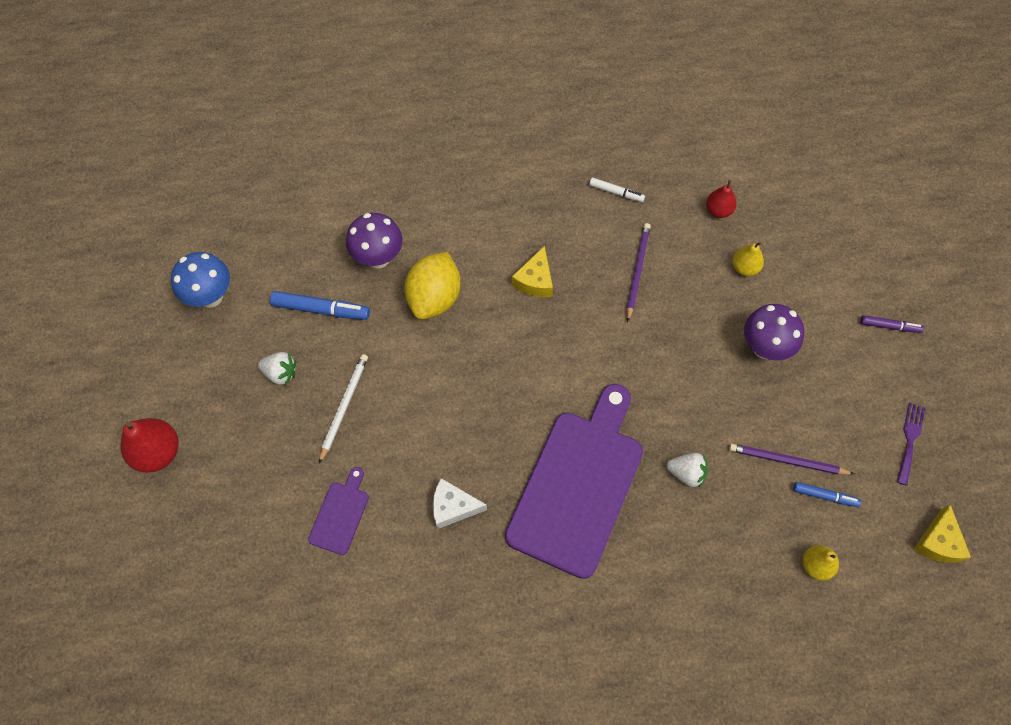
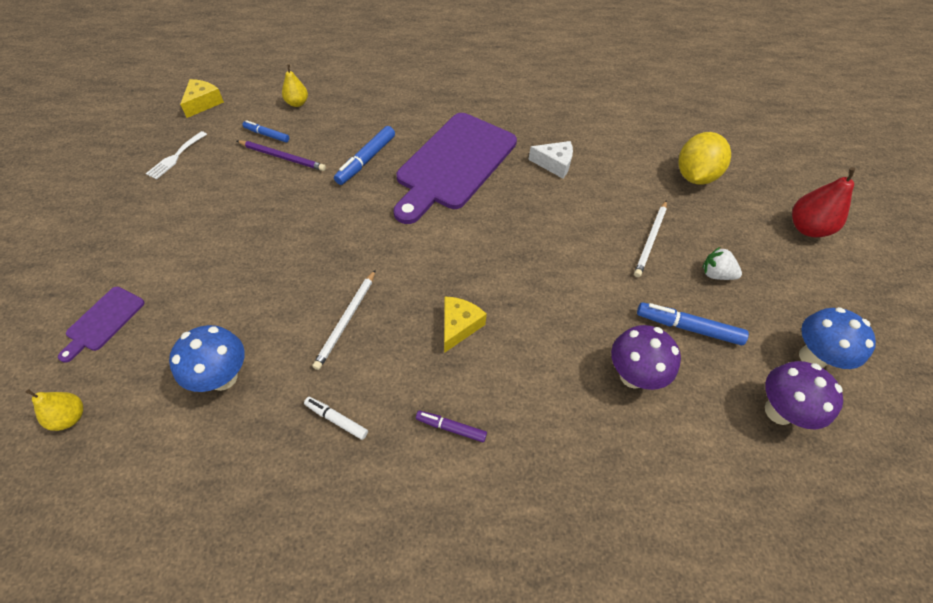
camera: 175 degrees left, 10 degrees down
purple cutting board [308,467,369,555] -> purple cutting board moved to [58,287,145,363]
yellow lemon [404,252,460,319] -> yellow lemon moved to [678,132,731,185]
purple pencil [626,223,651,322] -> white pencil [312,270,376,370]
white strawberry [667,453,708,487] -> blue marker [334,126,395,185]
red pear [706,180,737,218] -> blue mushroom [169,325,245,392]
yellow pear [733,242,764,276] -> yellow pear moved to [26,389,83,431]
purple mushroom [744,304,804,360] -> purple mushroom moved to [765,361,843,429]
purple marker [860,315,924,333] -> purple marker moved to [416,411,487,442]
purple fork [897,403,926,486] -> white fork [146,131,207,180]

